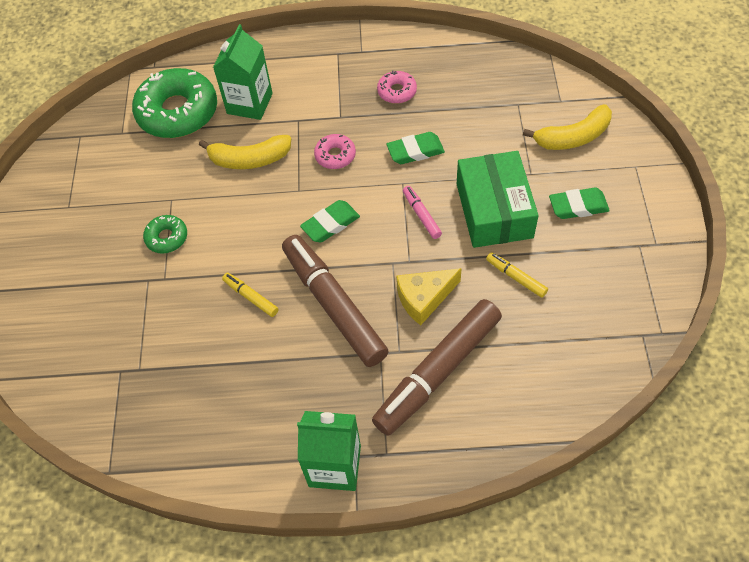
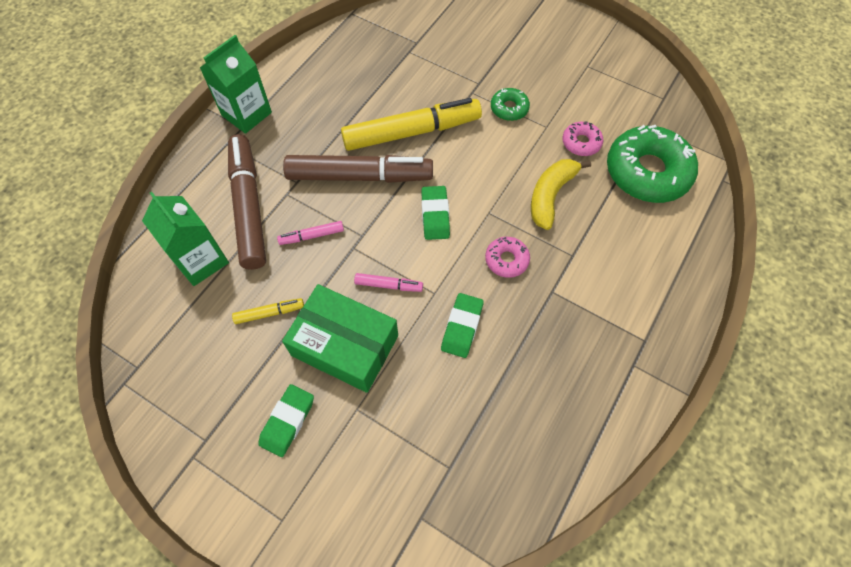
camera: 120 degrees right, 5 degrees up
green carton [213,24,273,120] -> green carton moved to [142,192,229,286]
yellow marker [222,273,278,317] -> yellow marker [341,98,482,151], size x2.34
pink donut [377,70,417,104] -> pink donut moved to [562,121,603,156]
yellow cheese [396,268,462,326] -> pink marker [277,221,344,245]
yellow banana [523,104,612,150] -> none

